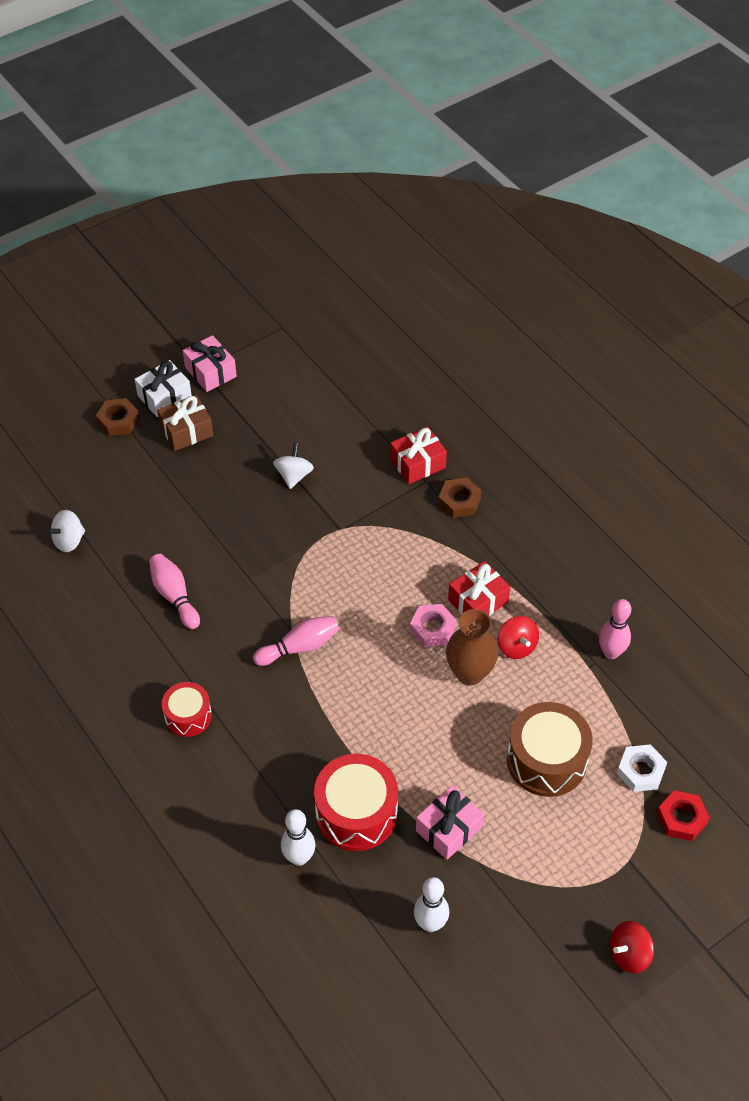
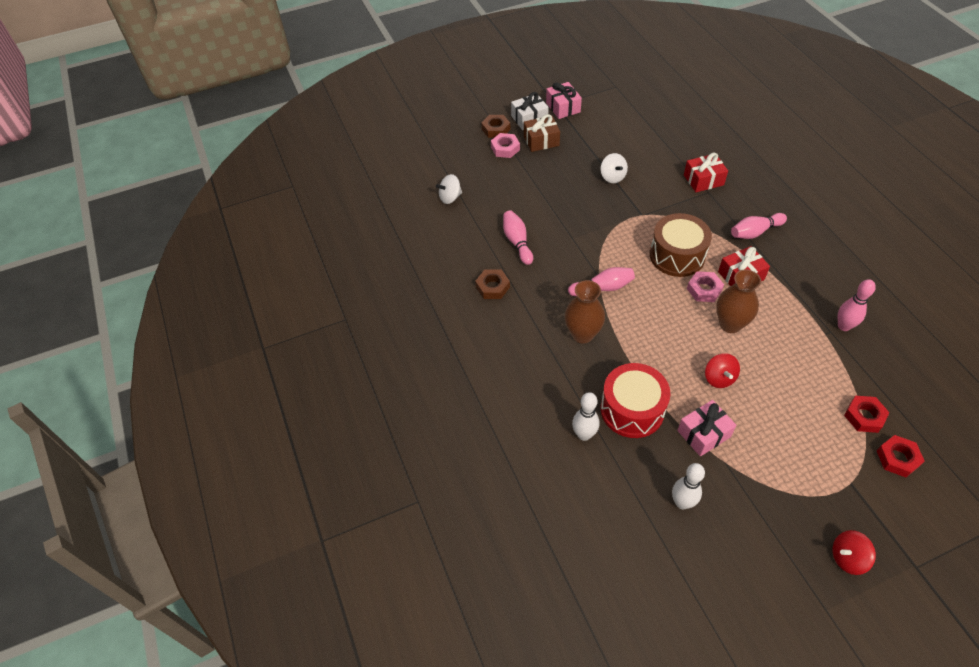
camera: 15 degrees right, 0 degrees up
red drum [162,682,212,737] -> none
white spinning top [273,443,314,489] -> white spinning top turned 135 degrees clockwise [601,153,628,183]
brown nut [438,477,482,518] -> brown nut moved to [475,270,510,299]
red spinning top [498,616,539,659] -> red spinning top moved to [705,353,740,388]
brown drum [507,702,593,797] -> brown drum moved to [650,213,712,277]
white nut [617,744,667,792] -> red nut [844,396,890,433]
none -> pink nut [491,133,520,158]
none -> brown vase [565,280,605,344]
none -> pink bowling pin [731,213,787,239]

